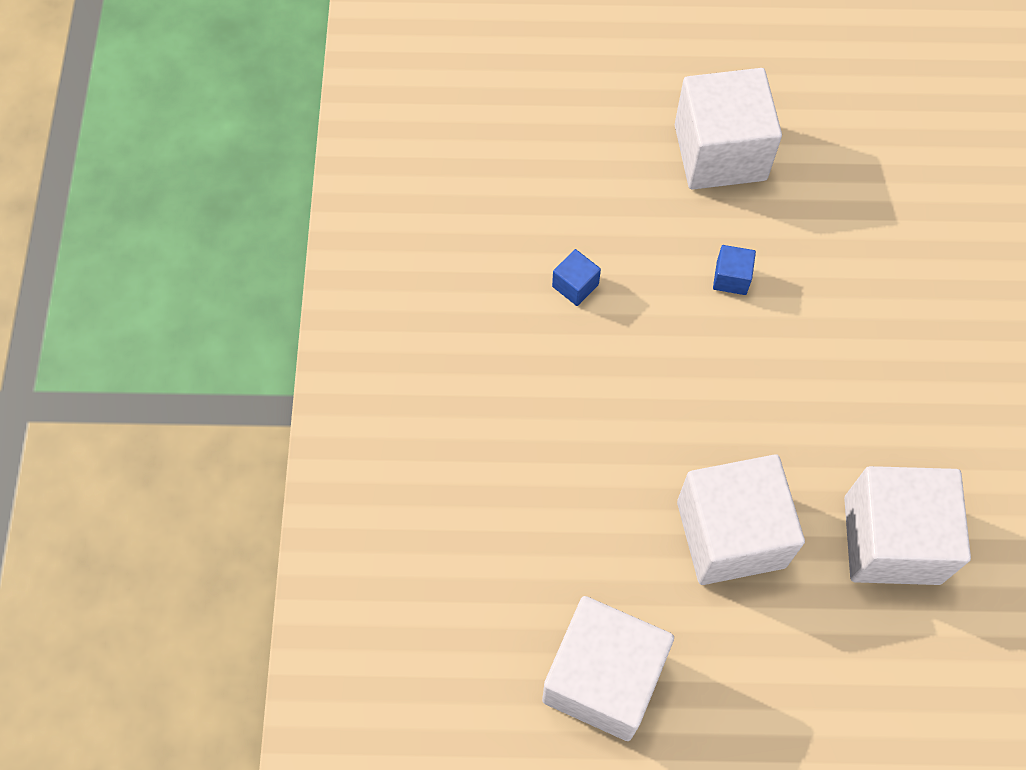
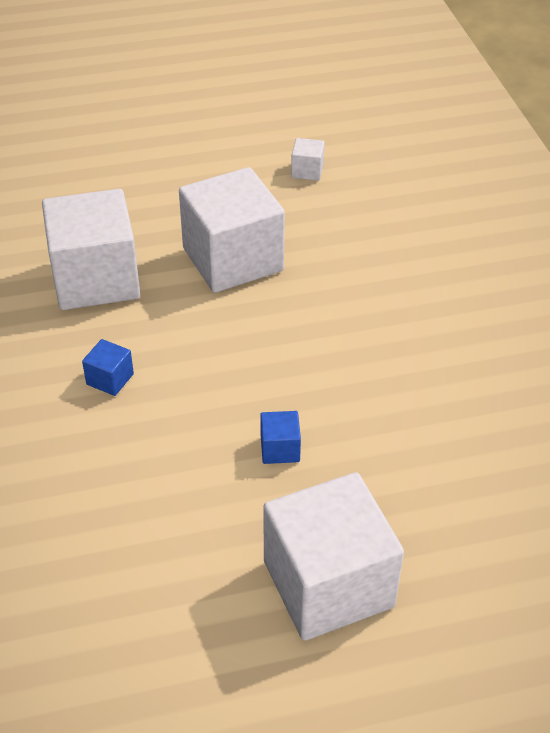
camera: 165 degrees right, 20 degrees down
white cube [542,596,674,741] -> white cube [291,138,325,181], size x0.41
blue cube [552,249,601,306] -> blue cube moved to [82,339,134,396]

